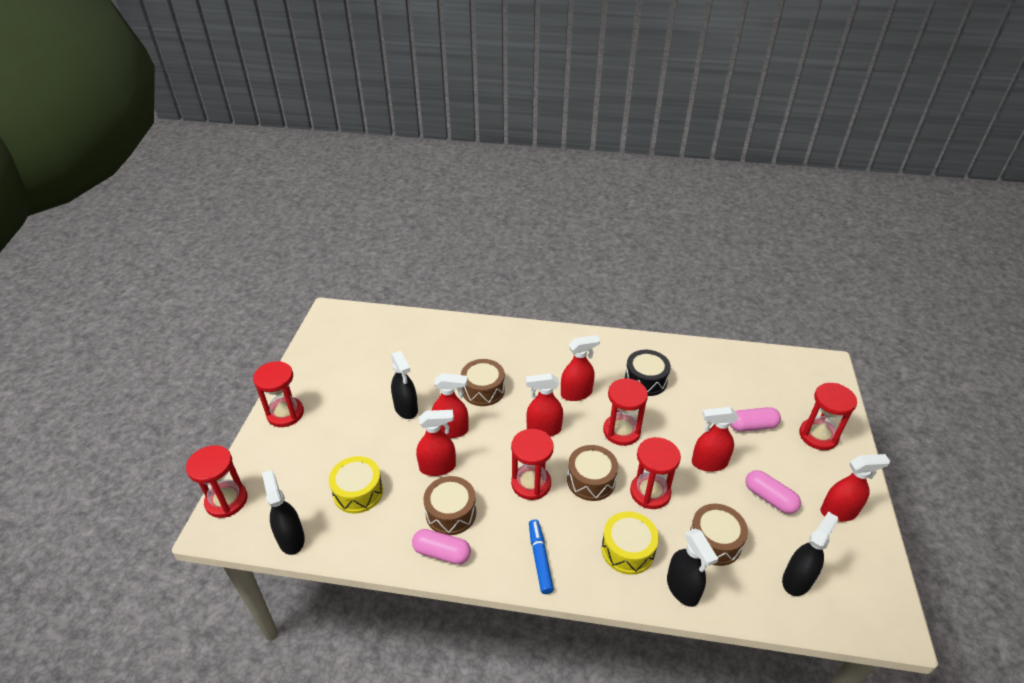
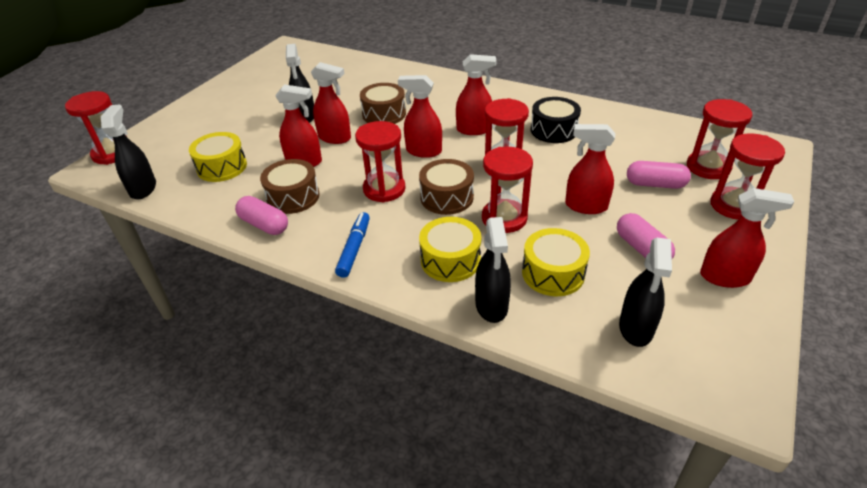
camera: 20 degrees right, 0 degrees up
red hourglass [253,361,304,427] -> red hourglass moved to [687,99,752,179]
brown drum [690,504,748,566] -> yellow drum [522,228,590,296]
black spray bottle [782,512,838,596] -> black spray bottle turned 135 degrees clockwise [619,238,672,347]

